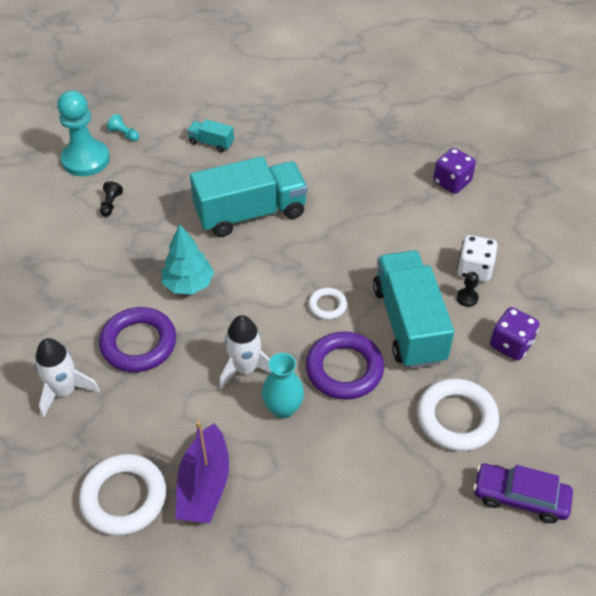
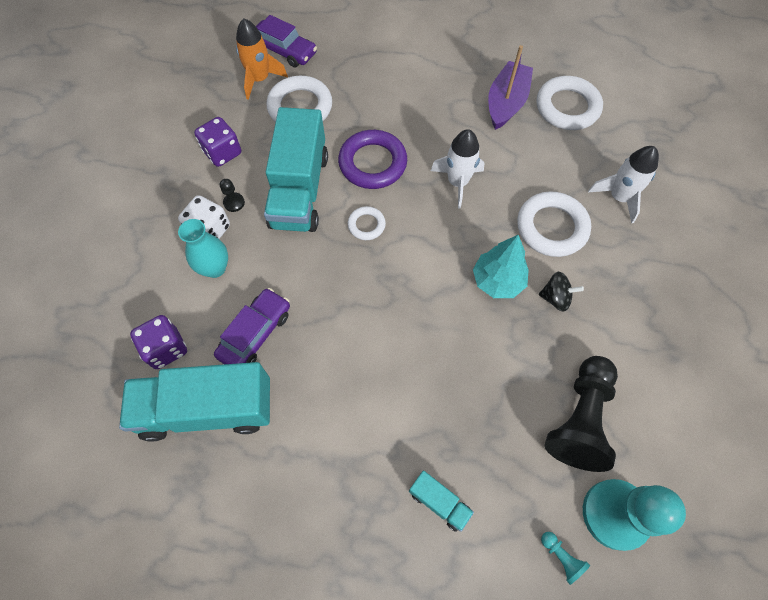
camera: 165 degrees left, 15 degrees up
purple ring [99,307,176,372] -> white ring [517,191,591,257]
black pawn [100,181,123,217] -> black pawn [545,356,618,472], size x2.49
turquoise truck [190,156,308,237] -> turquoise truck moved to [119,362,270,442]
turquoise vase [262,353,304,419] -> turquoise vase moved to [178,219,228,278]
none -> purple car [214,288,290,364]
none -> orange rocket [236,18,288,100]
none -> black spinning top [539,272,584,312]

